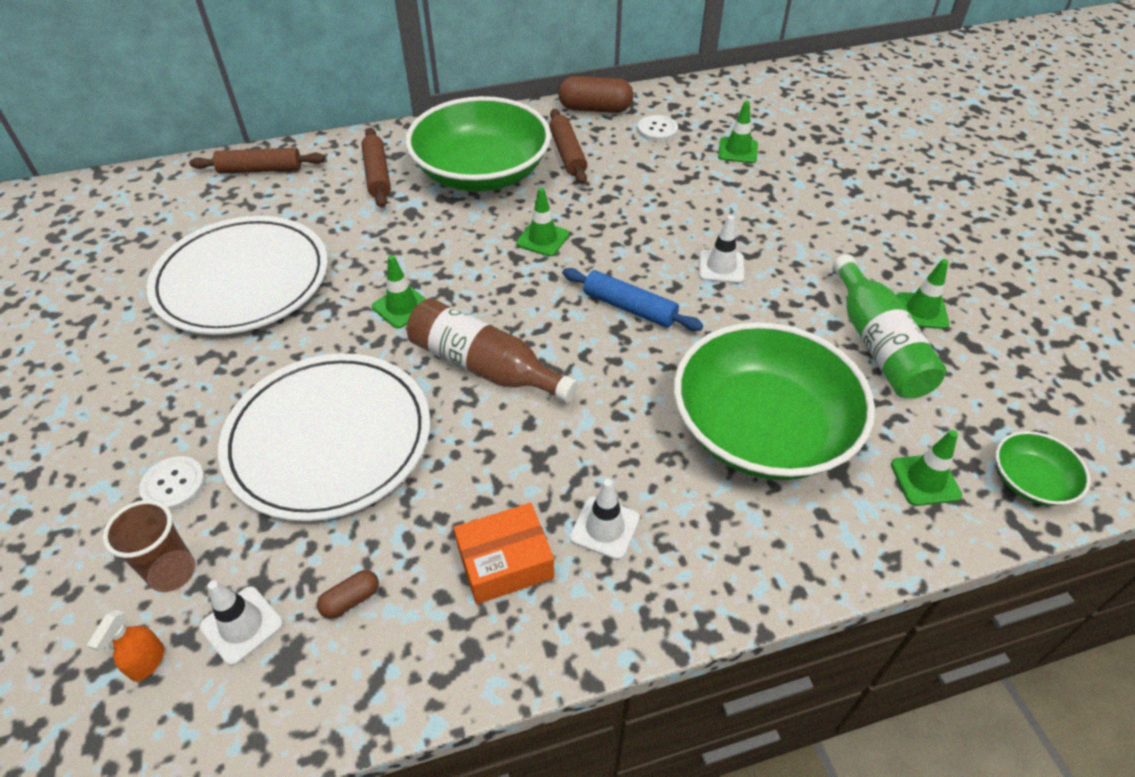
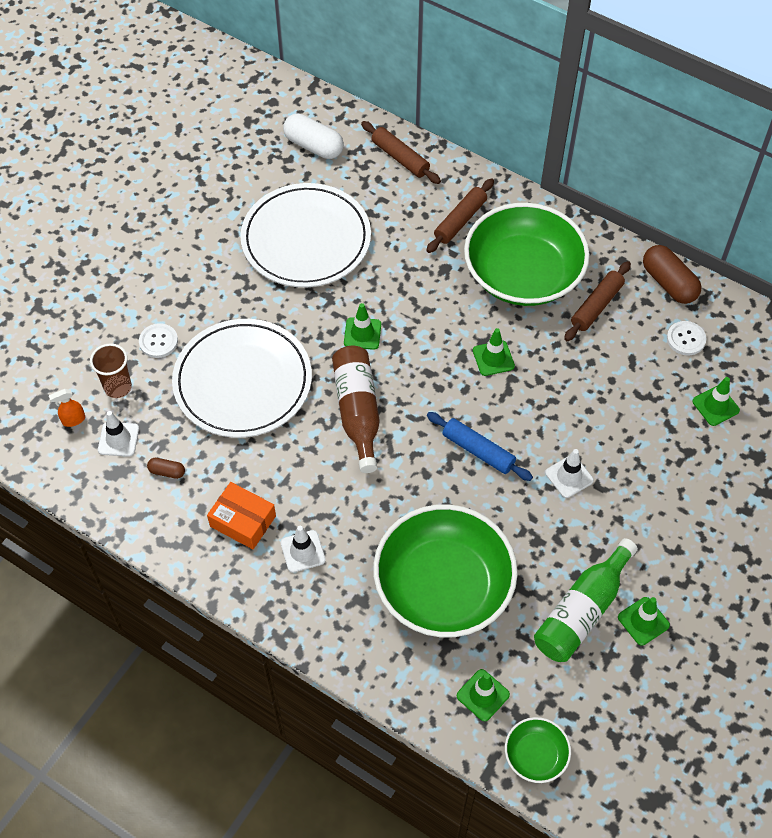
camera: 50 degrees right, 10 degrees up
blue rolling pin [562,268,703,331] -> blue rolling pin turned 45 degrees counterclockwise [427,412,533,481]
none -> white capsule [283,114,344,159]

